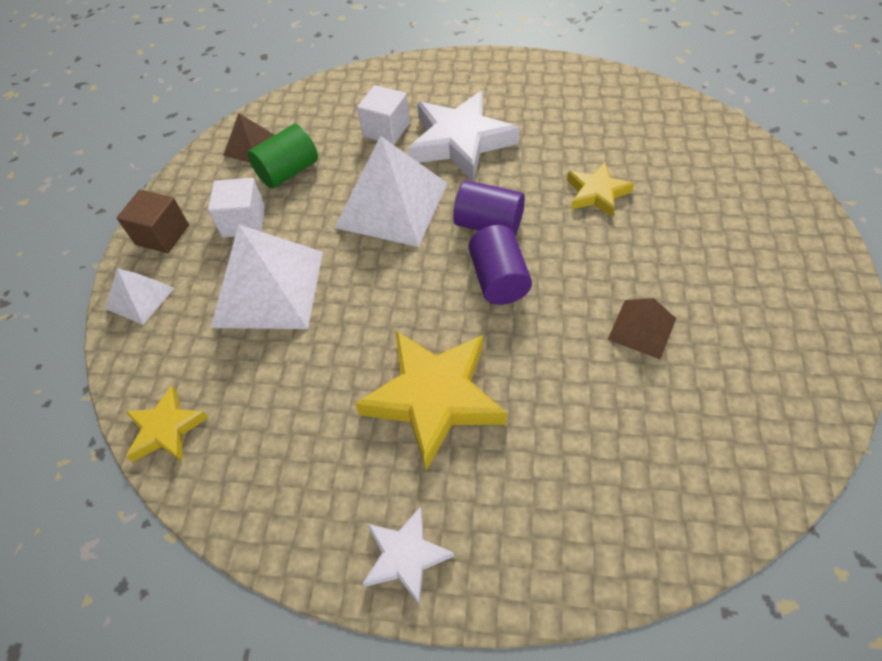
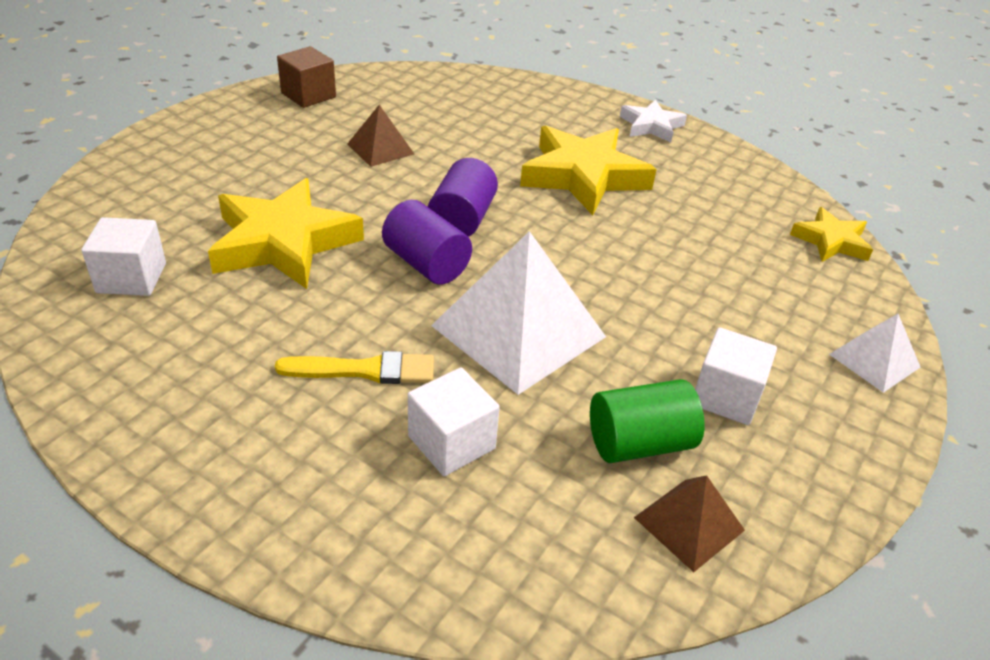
camera: 160 degrees left, 15 degrees down
brown cube [117,189,189,253] -> brown cube moved to [277,46,336,108]
white pyramid [211,224,323,329] -> none
white star [408,91,519,182] -> yellow brush [275,351,434,384]
yellow star [567,162,634,217] -> yellow star [208,178,364,289], size x1.81
none -> white cube [81,217,166,296]

